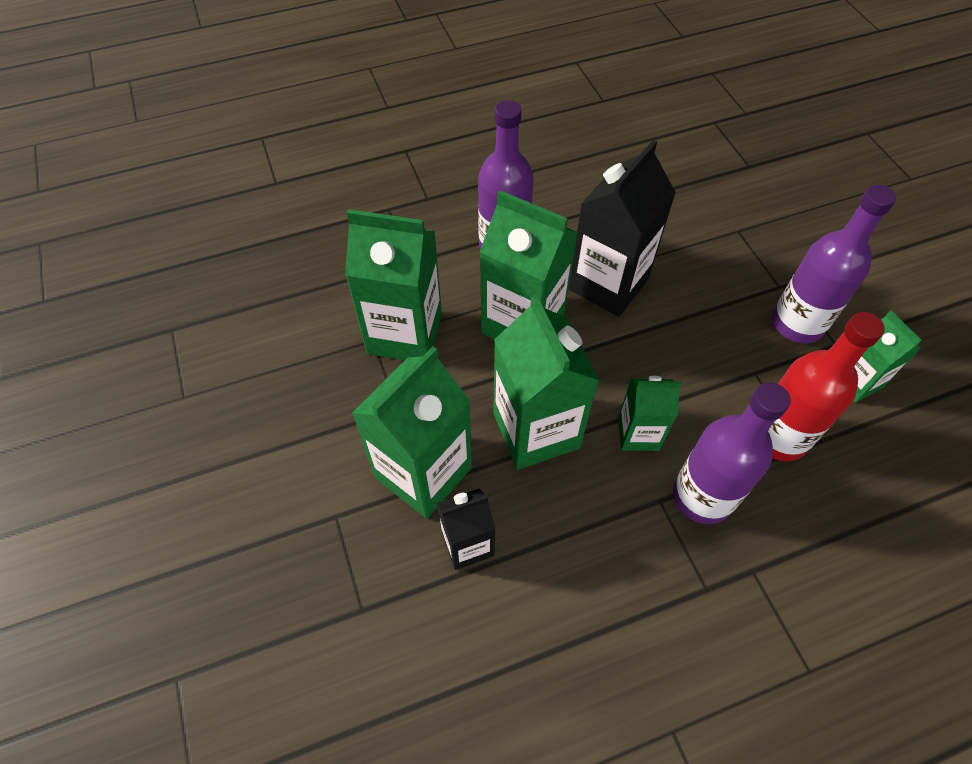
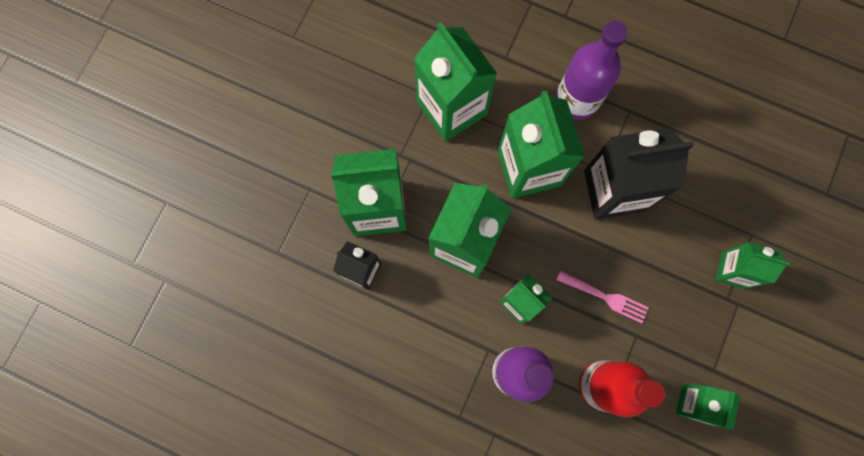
camera: 45 degrees right, 20 degrees up
purple bottle [772,184,896,343] -> none
none -> pink fork [556,270,649,324]
none -> green carton [716,242,790,289]

